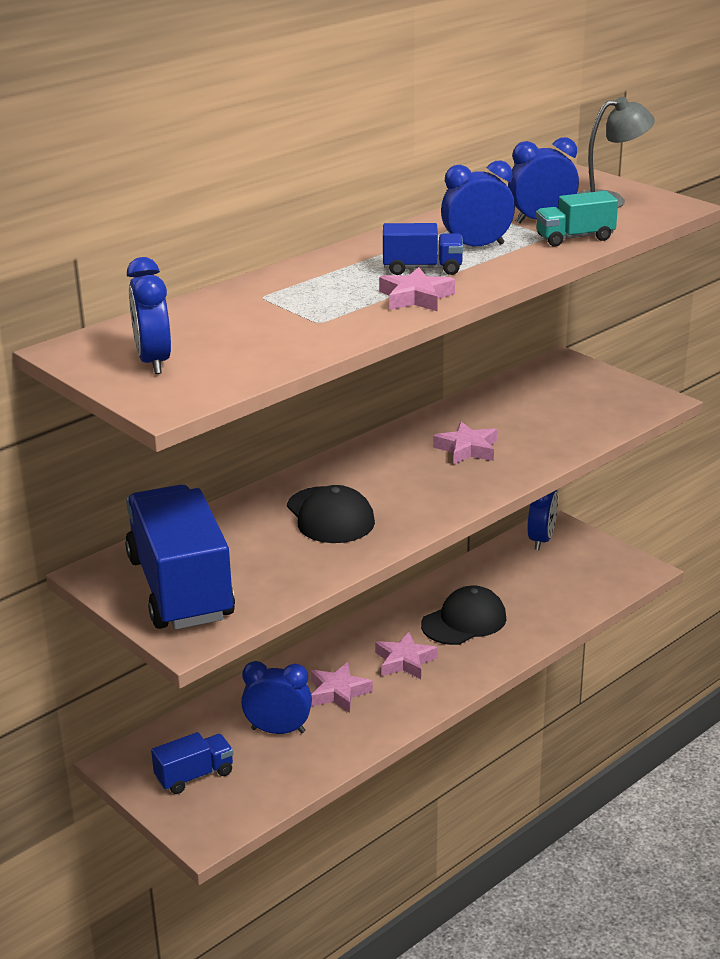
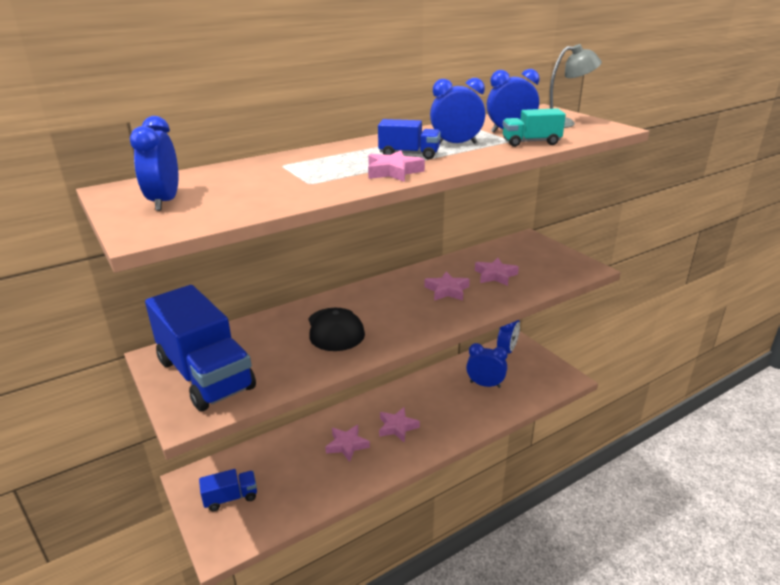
camera: 10 degrees right, 0 degrees up
blue truck [125,484,235,630] -> blue truck turned 150 degrees clockwise [145,285,256,411]
blue clock [241,661,312,734] -> blue clock moved to [466,343,507,388]
black cap [421,586,507,645] -> none
none -> pink star [475,258,519,286]

